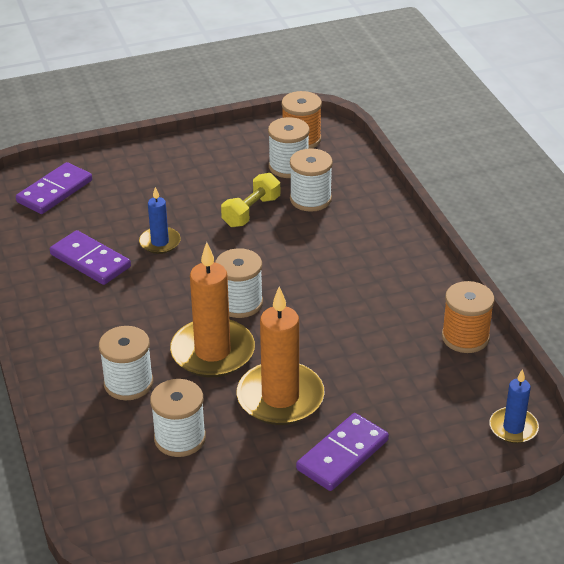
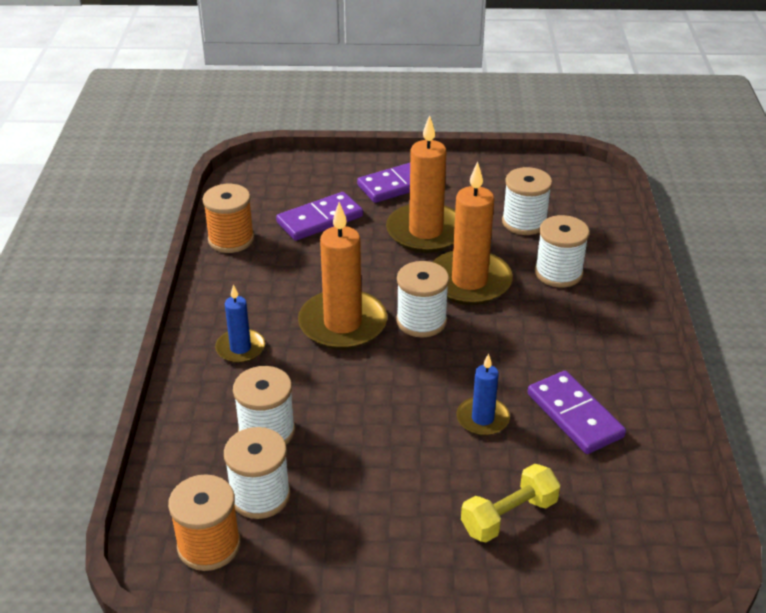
camera: 160 degrees left, 0 degrees up
purple domino [16,162,92,214] -> purple domino moved to [276,192,363,241]
yellow dumbbell [221,173,280,227] -> yellow dumbbell moved to [461,464,561,542]
blue candle [489,369,539,443] -> blue candle moved to [215,285,265,363]
none -> orange candle [298,202,387,350]

